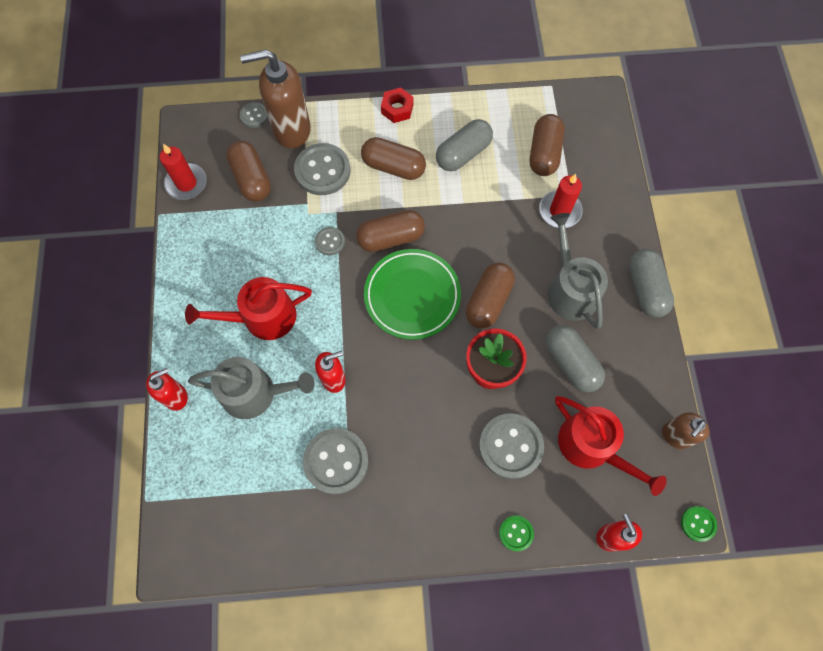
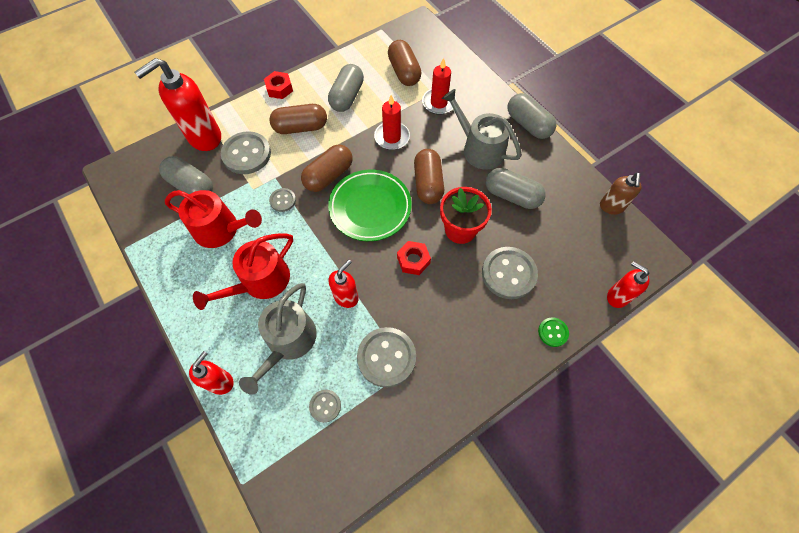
camera: 30 degrees left, 5 degrees down
red candle [160,144,207,200] -> red candle moved to [374,95,410,150]
grey watering can [188,357,314,419] -> grey watering can turned 135 degrees clockwise [239,283,317,395]
brown capsule [226,141,271,202] -> grey capsule [159,156,213,194]
brown soap dispenser [240,49,311,148] -> red soap dispenser [135,58,221,151]
grey button [240,102,268,128] -> grey button moved to [309,390,341,423]
red watering can [555,396,667,496] -> red watering can moved to [165,190,262,248]
green button [681,506,717,542] -> none
none -> red nut [397,241,431,275]

